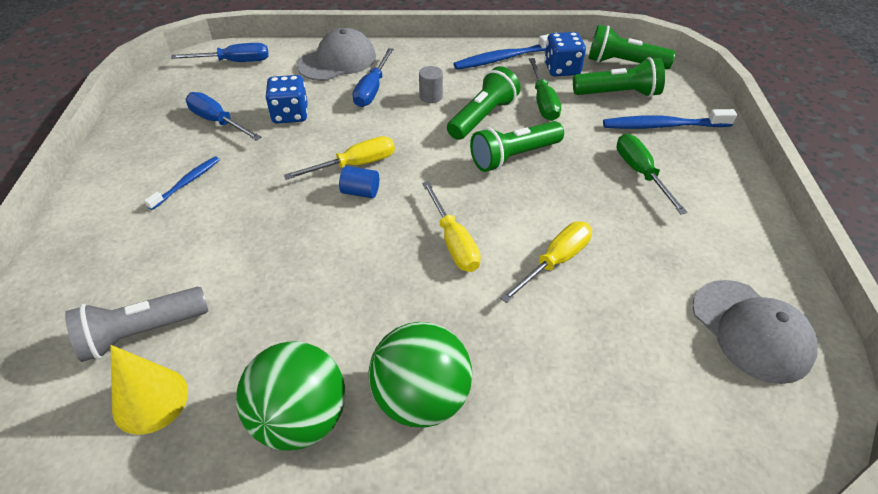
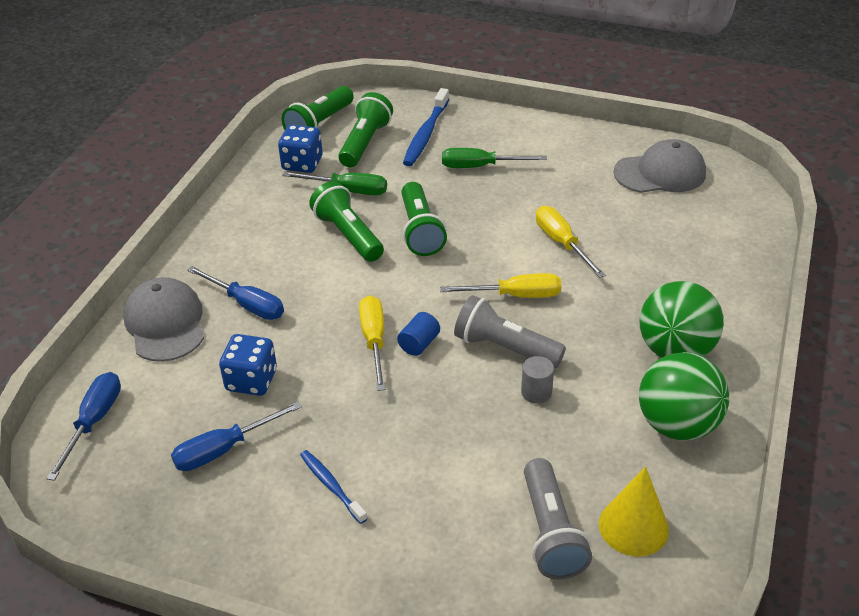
camera: 70 degrees left, 5 degrees down
grey cylinder [419,66,443,103] -> grey cylinder moved to [521,356,554,403]
blue toothbrush [453,34,549,70] -> none
none -> grey flashlight [454,295,566,368]

